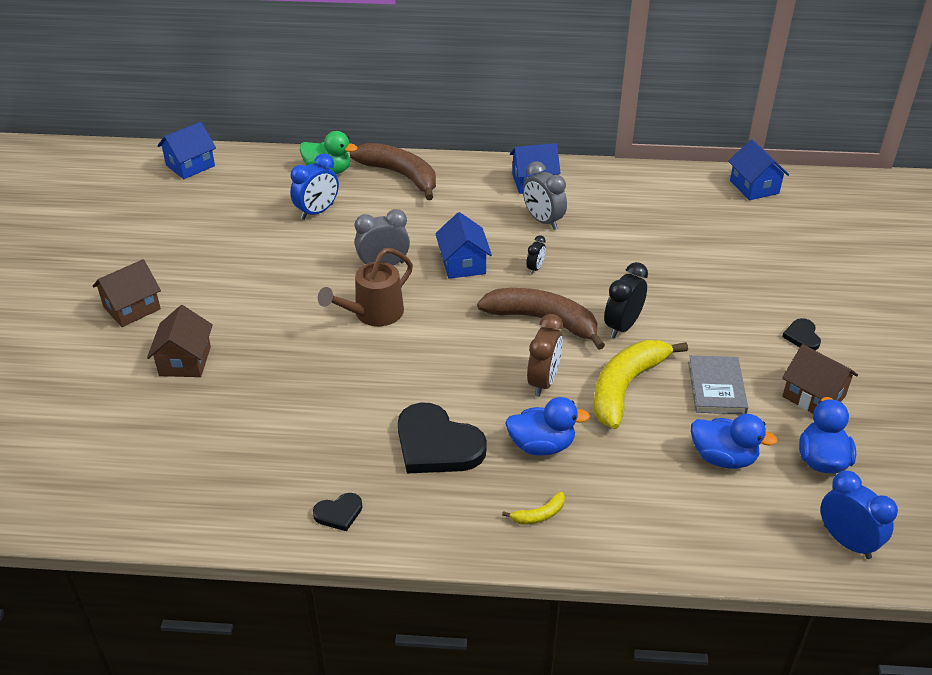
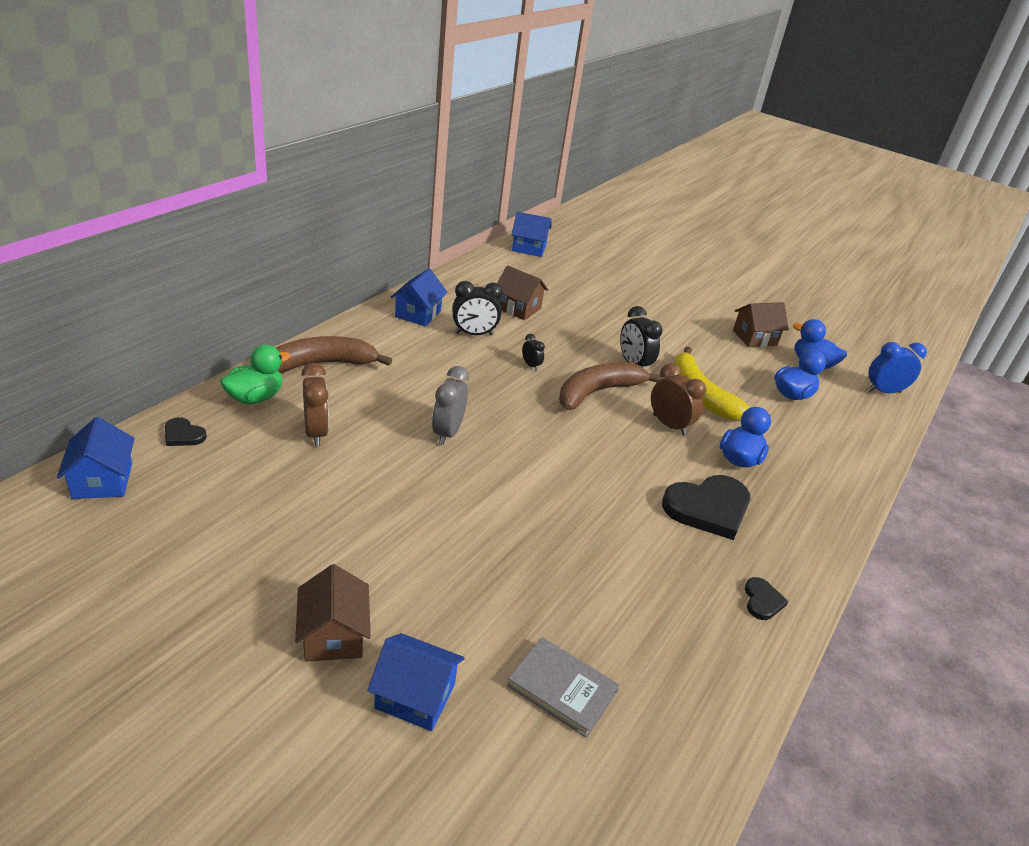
camera: 65 degrees left, 5 degrees down
brown house [147,305,213,377] -> brown house moved to [497,265,548,320]
blue clock [290,153,339,220] -> brown clock [301,363,329,446]
brown watering can [318,248,413,326] -> none
blue house [435,212,492,279] -> blue house moved to [367,633,465,731]
yellow banana [502,491,565,524] -> none
grey clock [523,161,567,230] -> black clock [452,281,503,335]
grey book [688,355,748,414] -> grey book moved to [507,637,620,738]
black heart [782,318,821,350] -> black heart moved to [165,417,207,446]

